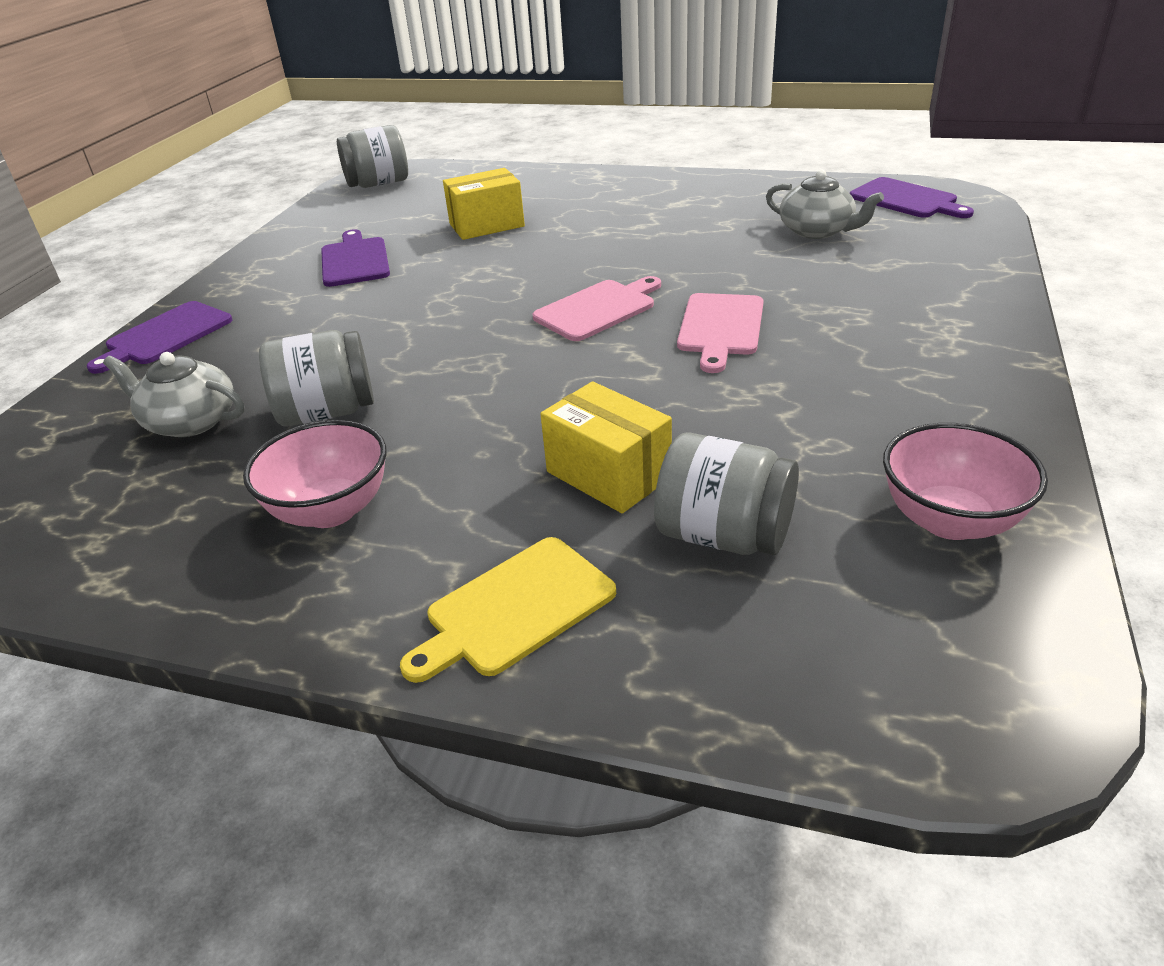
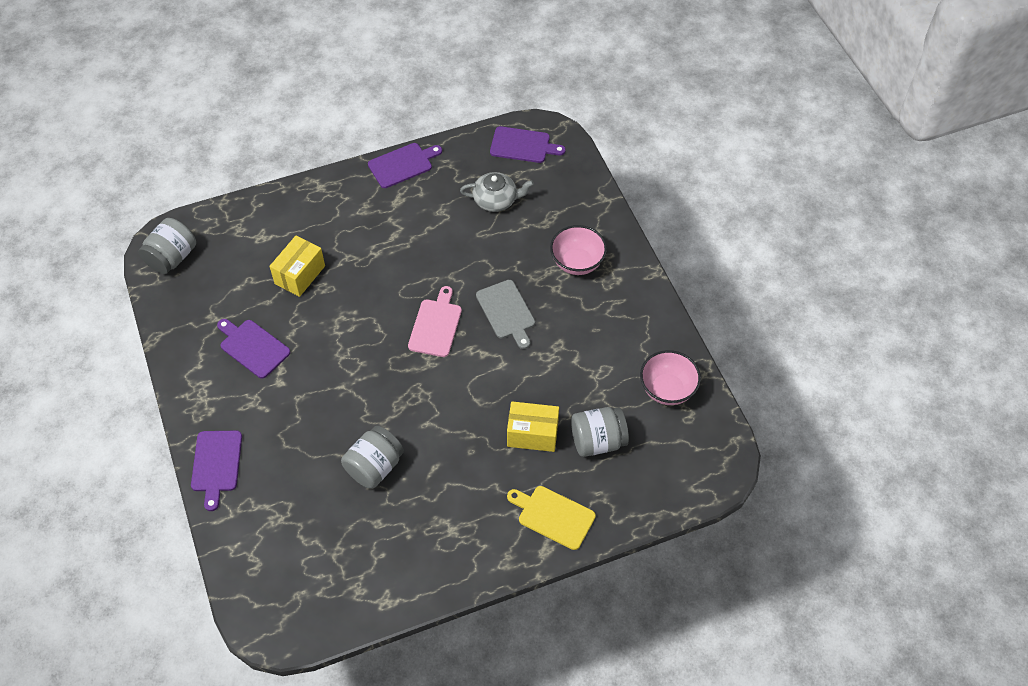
camera: 40 degrees left, 20 degrees up
grey teapot [103,352,244,437] -> none
pink bowl [243,420,386,528] -> pink bowl moved to [550,225,607,275]
yellow cutting board [400,537,616,683] -> yellow cutting board turned 105 degrees clockwise [507,486,596,550]
pink cutting board [677,293,764,373] -> grey cutting board [476,280,535,349]
none -> purple cutting board [368,143,442,188]

